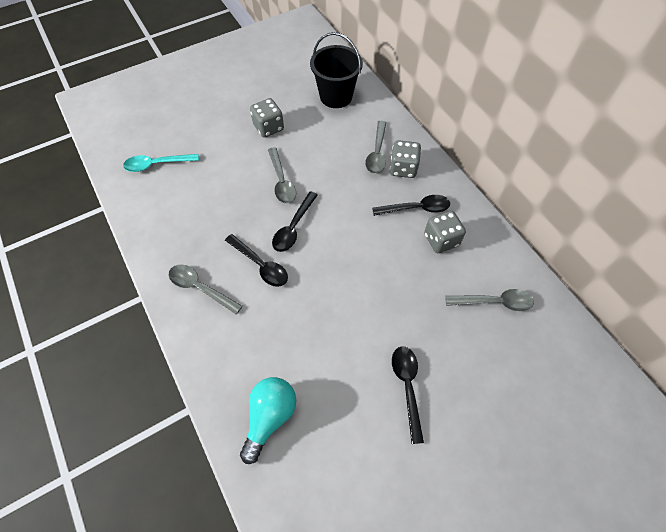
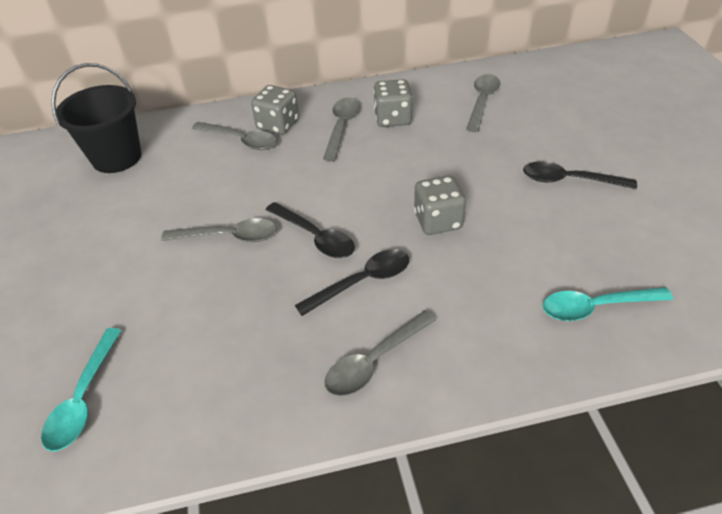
camera: 70 degrees left, 15 degrees down
turquoise light bulb [240,377,296,464] -> turquoise spoon [543,287,673,321]
grey dice [250,98,284,138] -> grey dice moved to [414,176,466,235]
black spoon [372,195,450,216] -> grey spoon [323,98,359,161]

